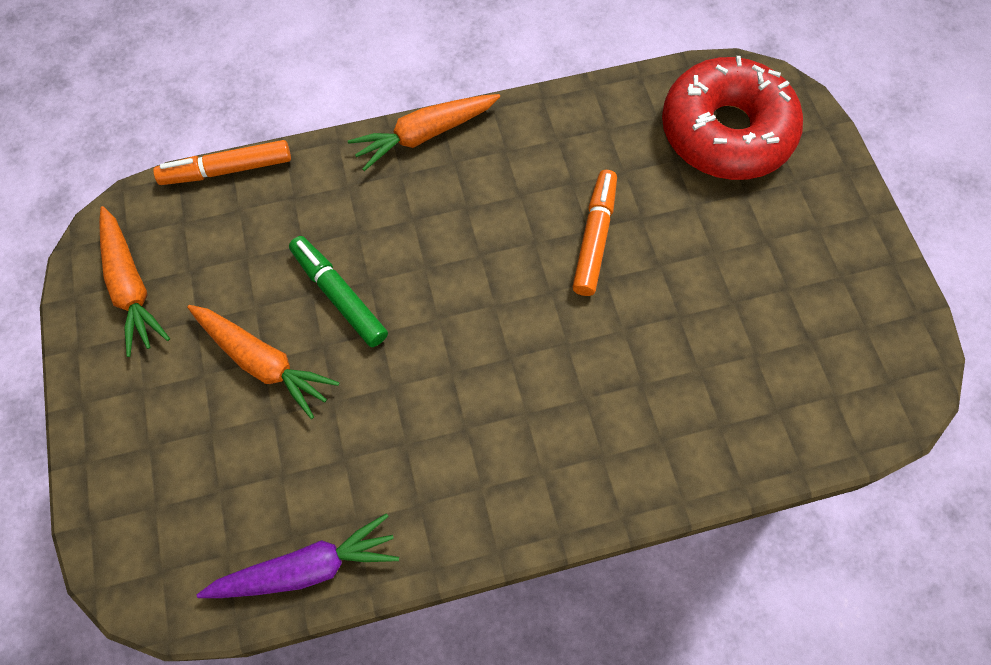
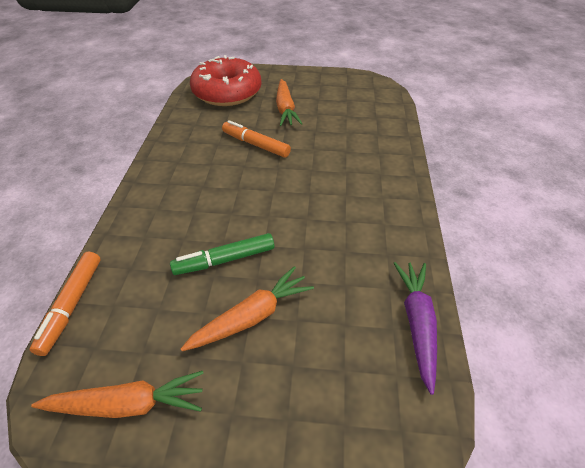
camera: 70 degrees left, 20 degrees down
orange carrot [348,94,500,171] -> orange carrot moved to [276,79,303,126]

